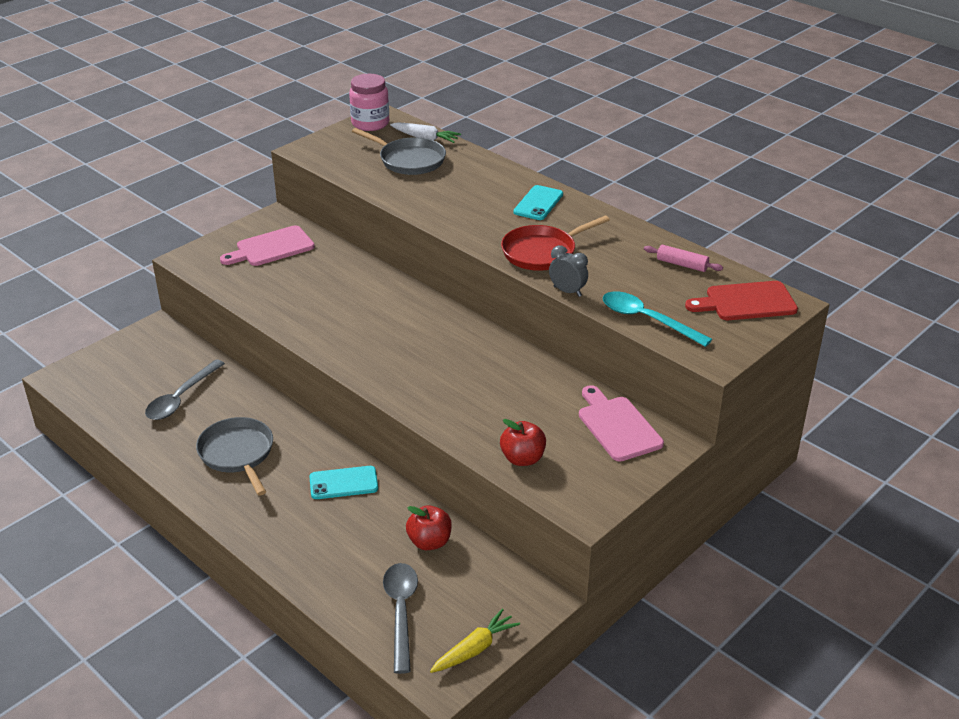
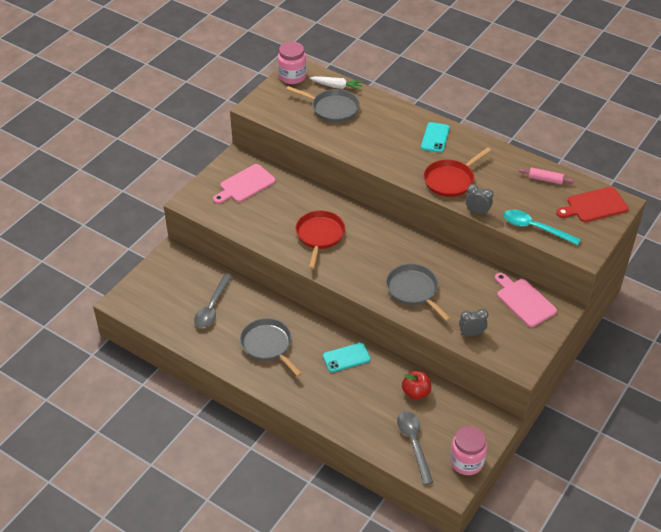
camera: 10 degrees left, 10 degrees up
yellow carrot [430,608,520,673] -> pink jar [450,426,487,475]
red apple [500,419,546,466] -> grey clock [459,309,488,336]
none -> red pan [295,211,345,269]
none -> grey pan [386,264,451,321]

